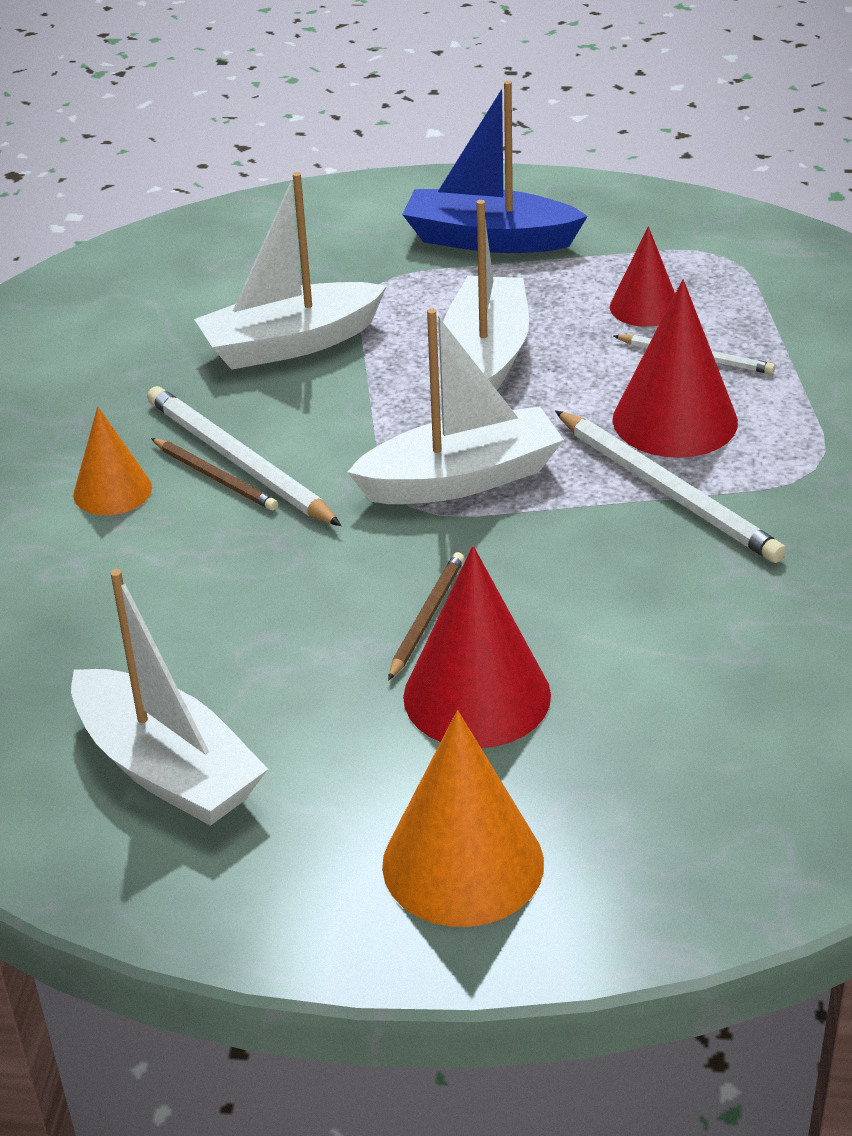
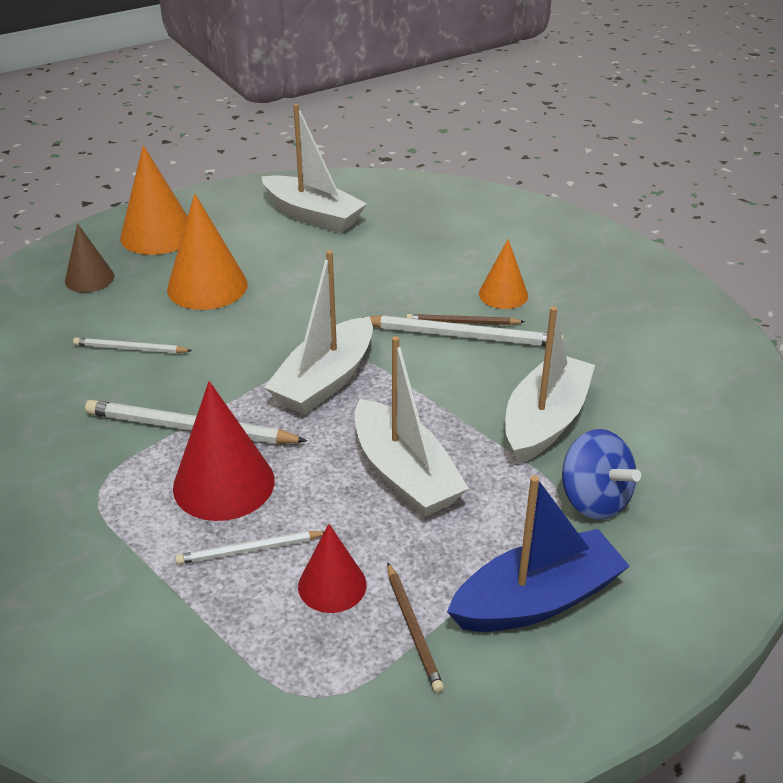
camera: 140 degrees right, 0 degrees up
white boat [71,569,268,826] -> white boat turned 150 degrees counterclockwise [261,104,367,233]
brown pencil [388,552,464,681] -> brown pencil moved to [387,562,444,693]
red cone [403,546,551,748] -> orange cone [167,193,248,310]
none -> brown cone [65,223,114,292]
none -> white pencil [73,337,192,353]
none -> blue spinning top [562,429,641,520]

